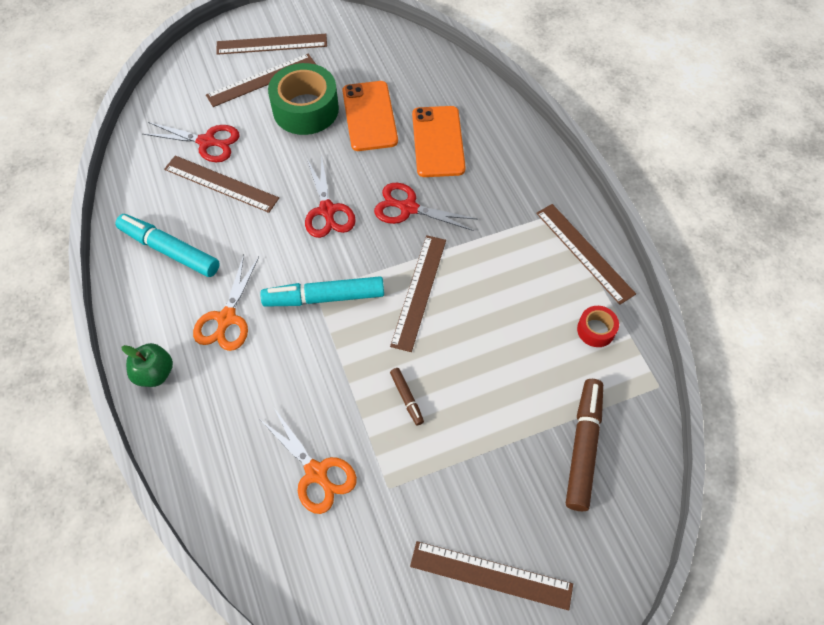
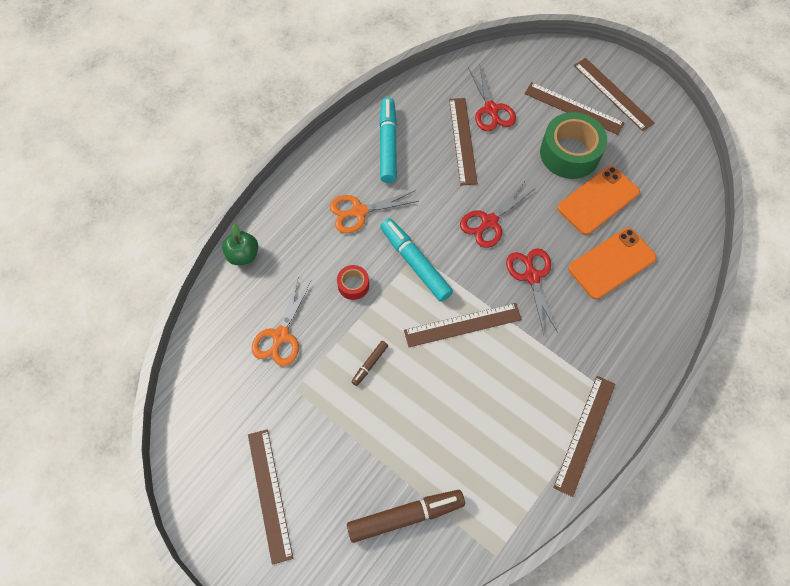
camera: 60 degrees right, 5 degrees up
green apple [122,343,173,387] -> green apple moved to [222,223,258,265]
red tape [577,306,619,347] -> red tape moved to [337,265,369,300]

